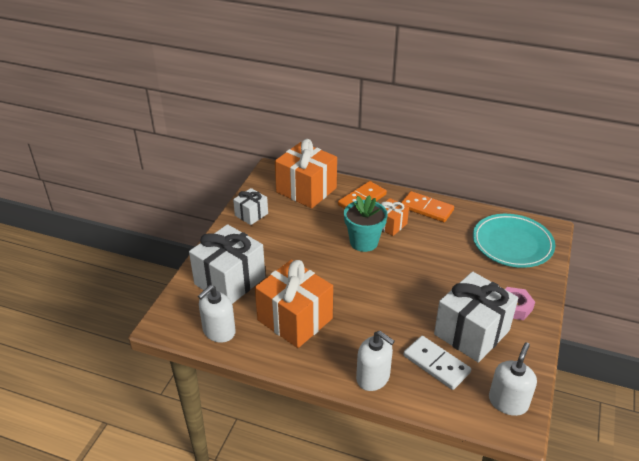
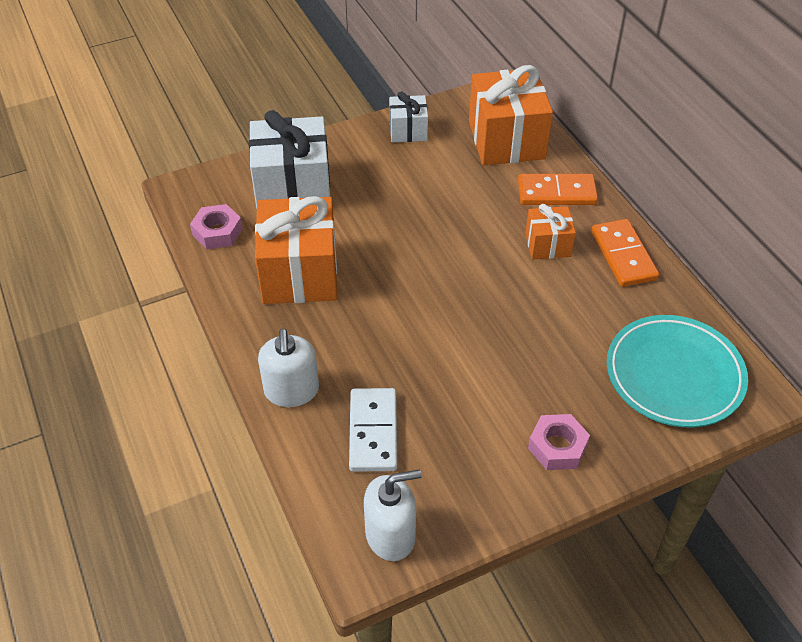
camera: 45 degrees right, 10 degrees up
white soap dispenser [198,285,236,342] -> pink nut [190,204,243,249]
turquoise flower pot [344,195,388,252] -> none
white gift [434,271,518,363] -> none

